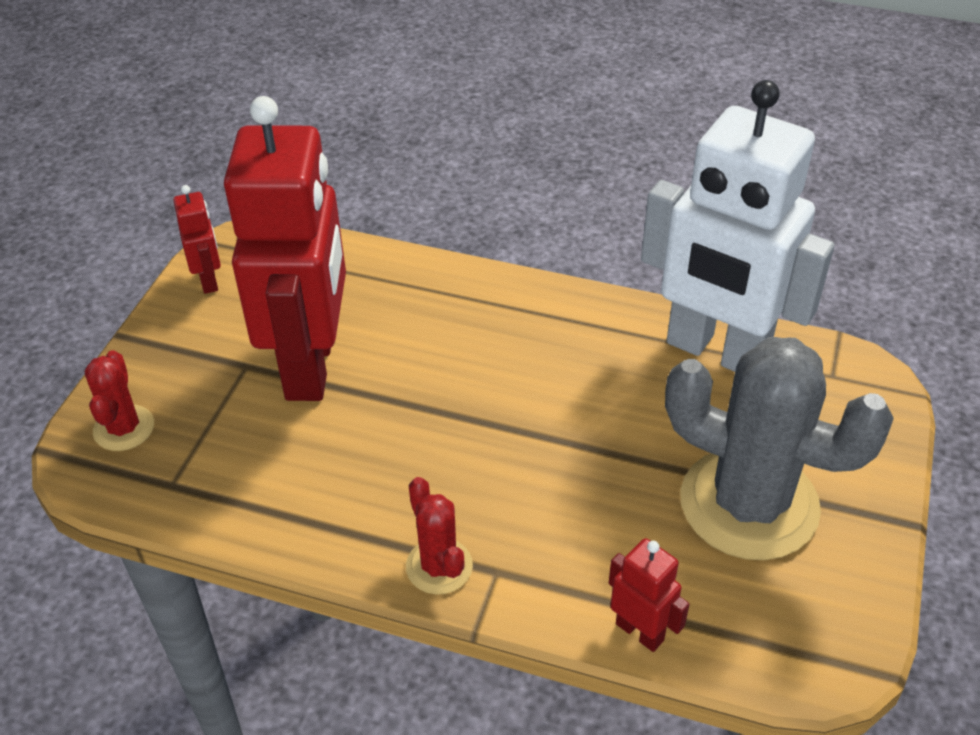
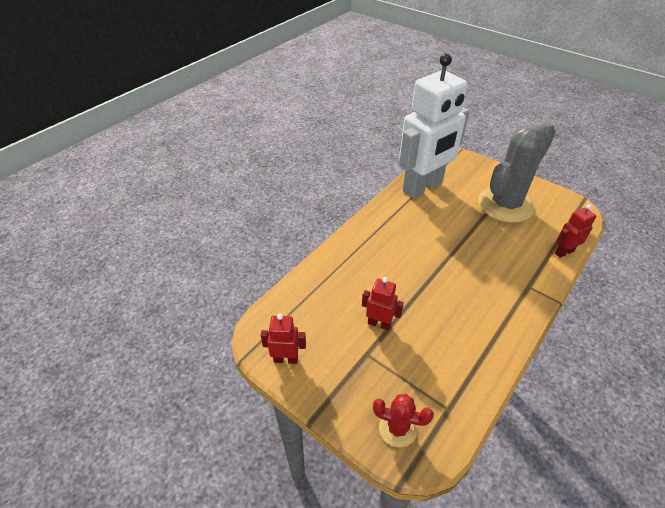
camera: 70 degrees left, 0 degrees up
red robot [224,96,346,401] -> red robot [362,277,404,331], size x0.41
red cactus [406,477,473,595] -> none

